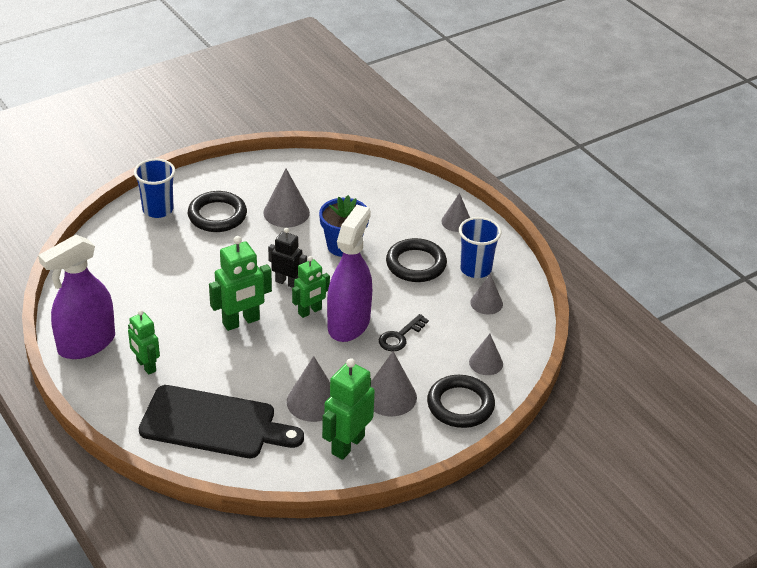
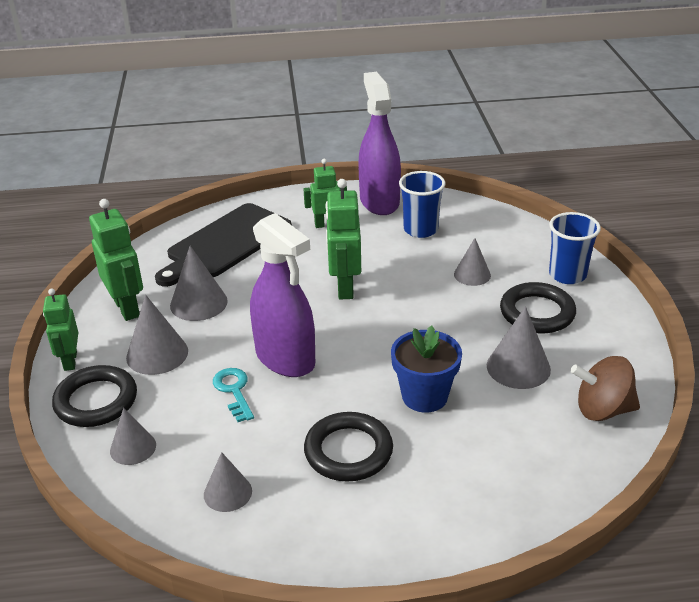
camera: 120 degrees right, 5 degrees down
black robot [268,228,307,288] -> none
green robot [292,256,330,318] -> green robot moved to [43,288,78,371]
black key [379,314,429,352] -> turquoise key [213,368,254,422]
grey cone [441,193,470,232] -> grey cone moved to [454,238,491,286]
blue cup [459,217,501,278] -> blue cup moved to [399,171,445,238]
none -> brown spinning top [570,356,640,421]

